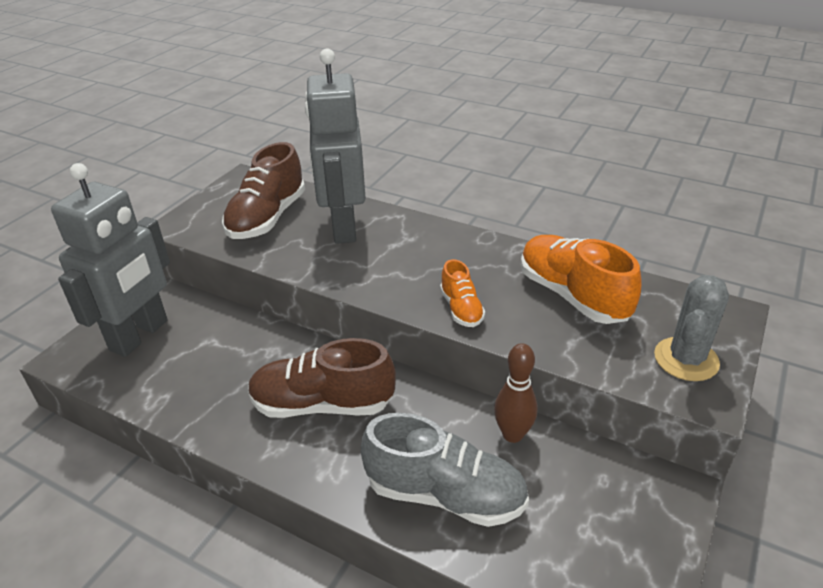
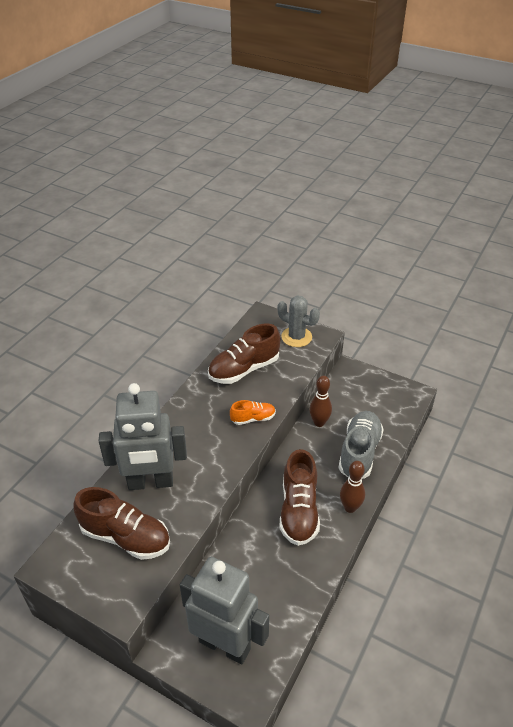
camera: 90 degrees left, 5 degrees up
orange shoe [520,235,642,324] -> brown shoe [208,324,280,384]
none -> brown bowling pin [340,461,365,513]

